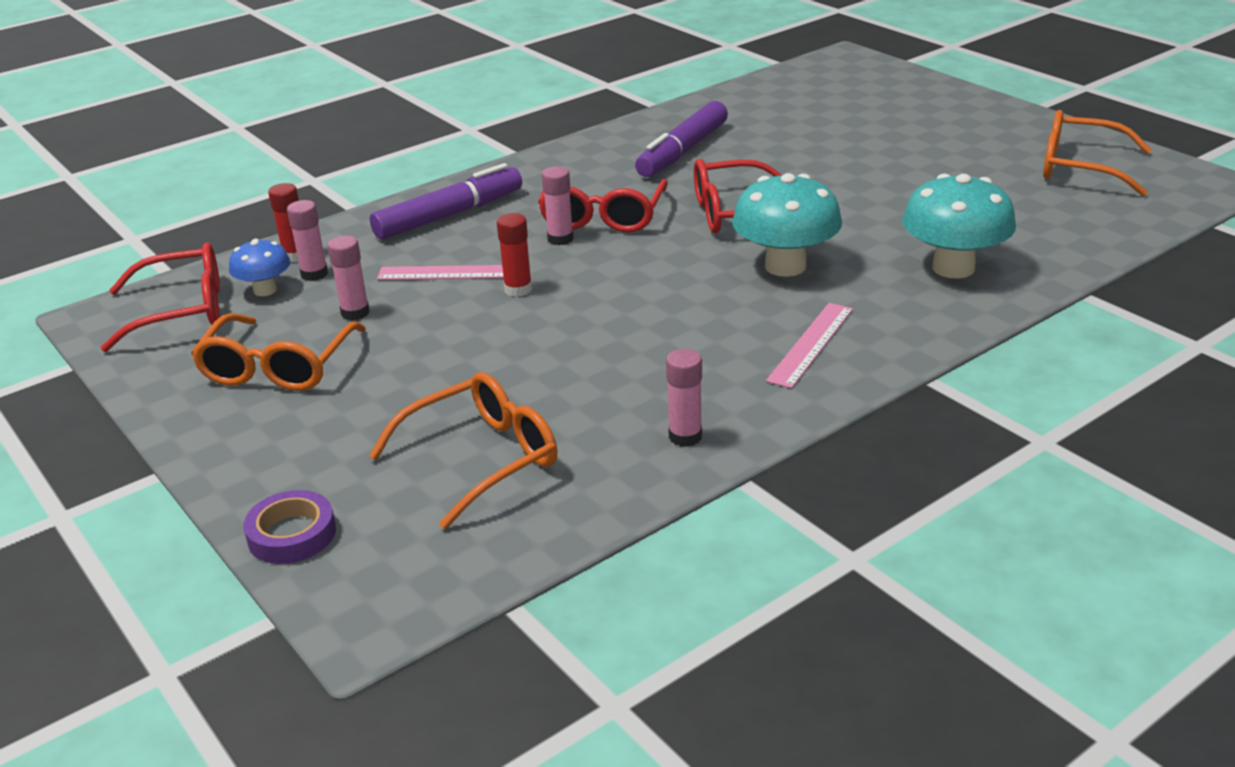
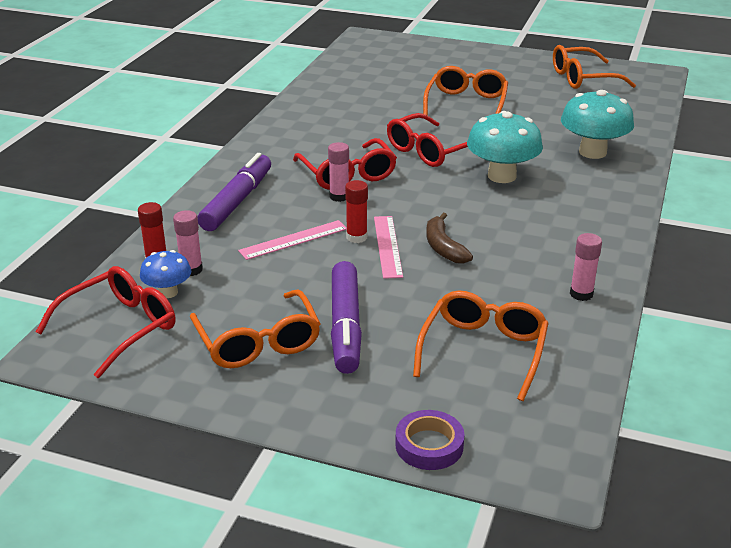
camera: 35 degrees left, 0 degrees up
pink glue stick [328,236,370,320] -> none
purple marker [635,101,728,177] -> purple marker moved to [331,261,362,374]
pink ruler [766,303,853,388] -> pink ruler moved to [374,216,403,279]
none -> orange glasses [423,66,508,116]
none -> brown banana [426,213,473,264]

